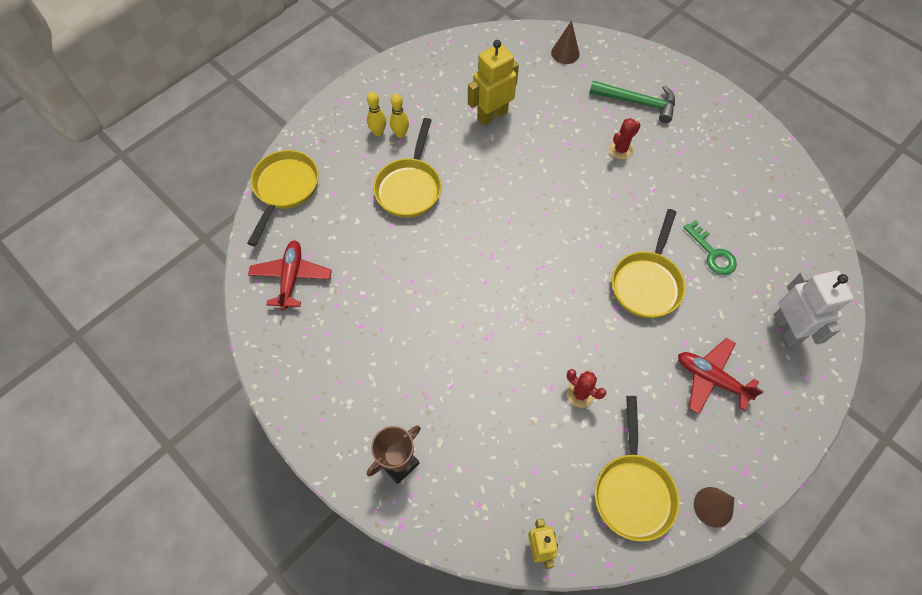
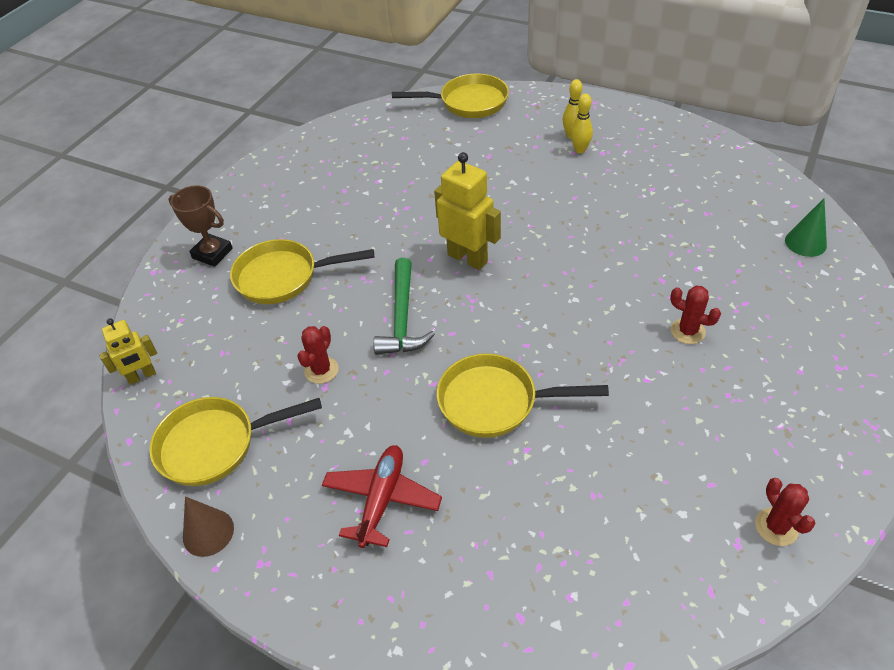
camera: 75 degrees right, 15 degrees down
red plane [248,240,332,310] -> none
yellow pan [373,118,441,218] -> yellow pan moved to [230,239,374,304]
yellow robot [468,40,519,126] -> yellow robot moved to [434,152,501,270]
brown cone [551,20,580,64] -> green cone [785,198,827,257]
green hammer [589,81,675,123] -> green hammer moved to [373,258,435,355]
green key [683,220,737,275] -> none
white robot [774,271,853,346] -> none
none -> red cactus [755,478,816,546]

